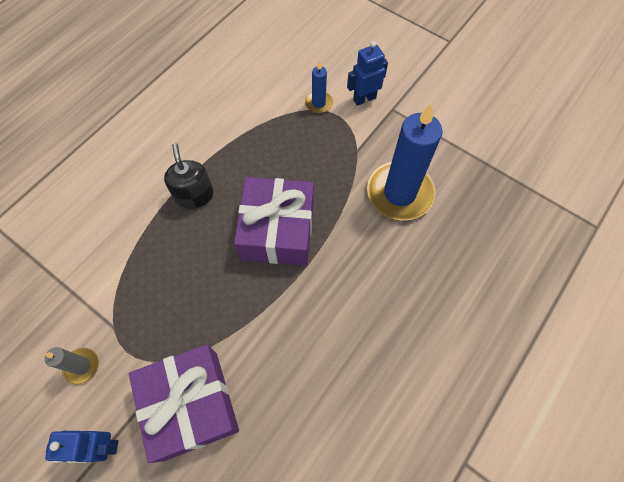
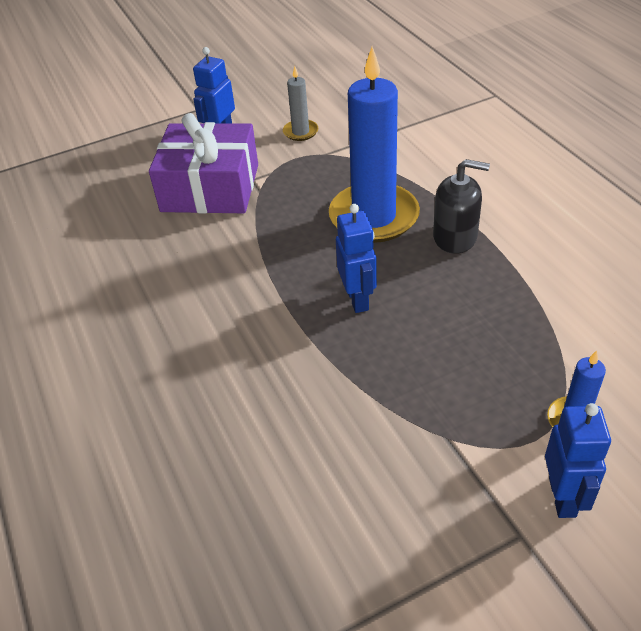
camera: 120 degrees right, 20 degrees down
purple gift [234,177,314,266] -> blue robot [336,204,377,313]
blue candle [367,103,442,220] -> blue candle moved to [329,46,420,243]

